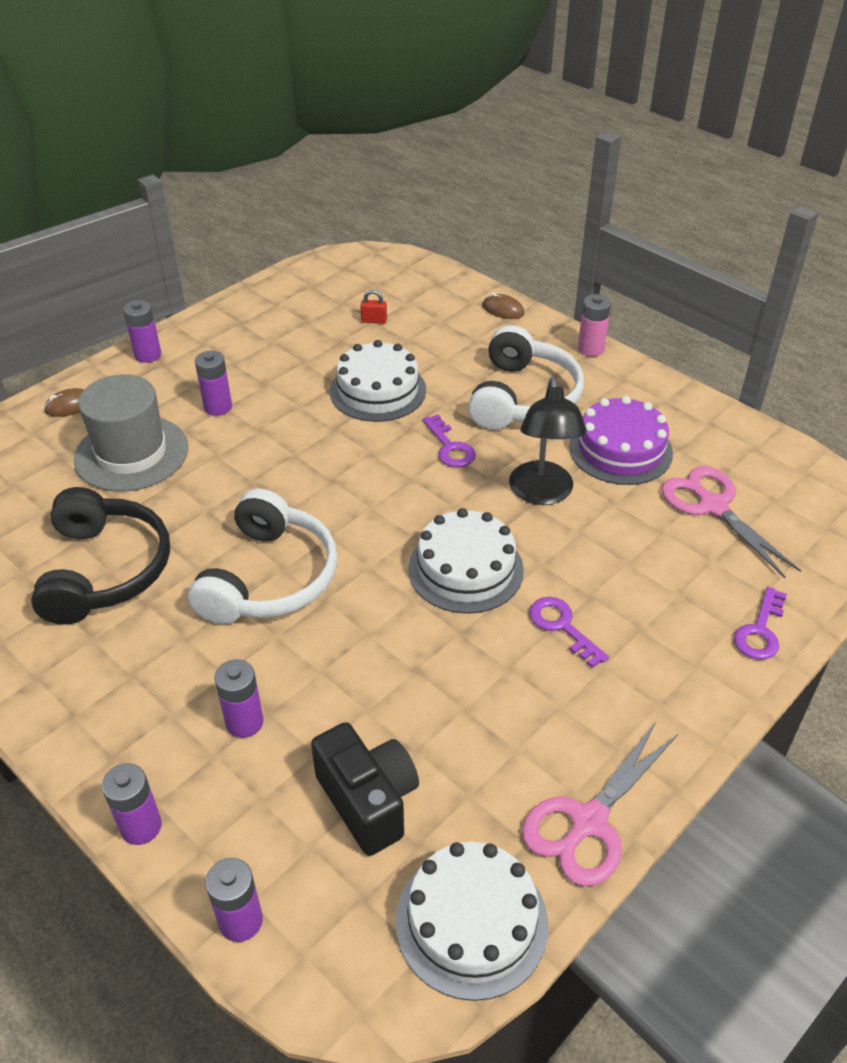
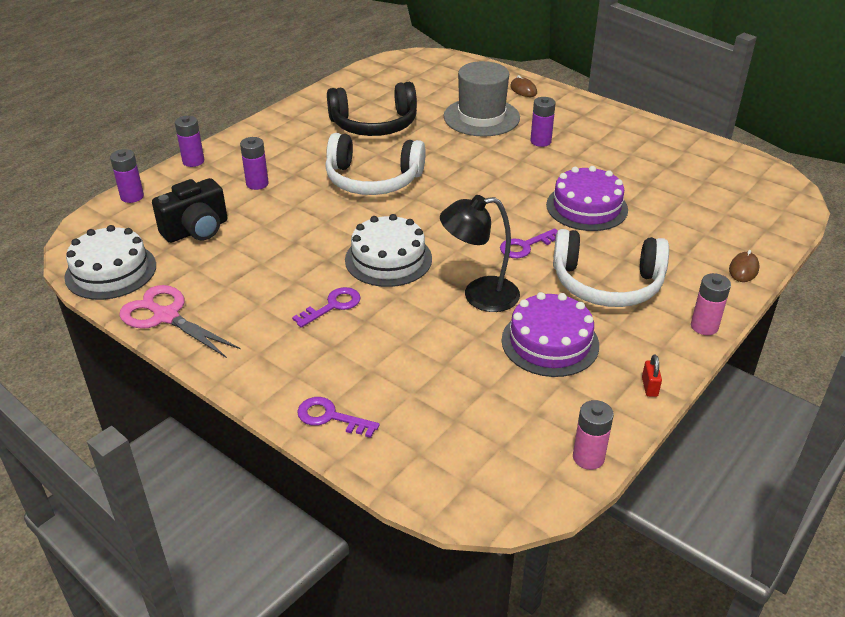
camera: 85 degrees right, 5 degrees down
purple battery [123,300,161,363] -> none
white cake [330,340,426,422] -> purple cake [546,166,628,231]
red padlock [360,290,387,324] -> red padlock moved to [642,354,662,397]
pink scissors [661,466,801,578] -> none
none -> pink battery [573,400,614,470]

